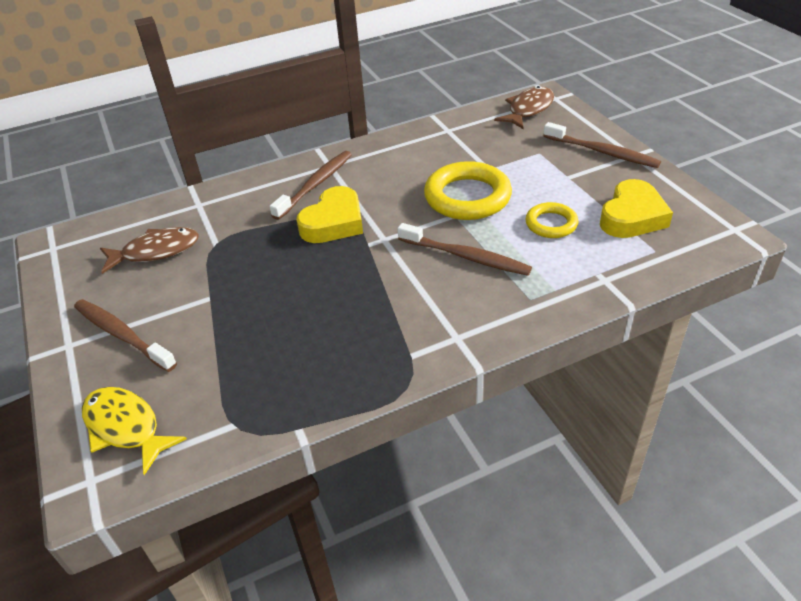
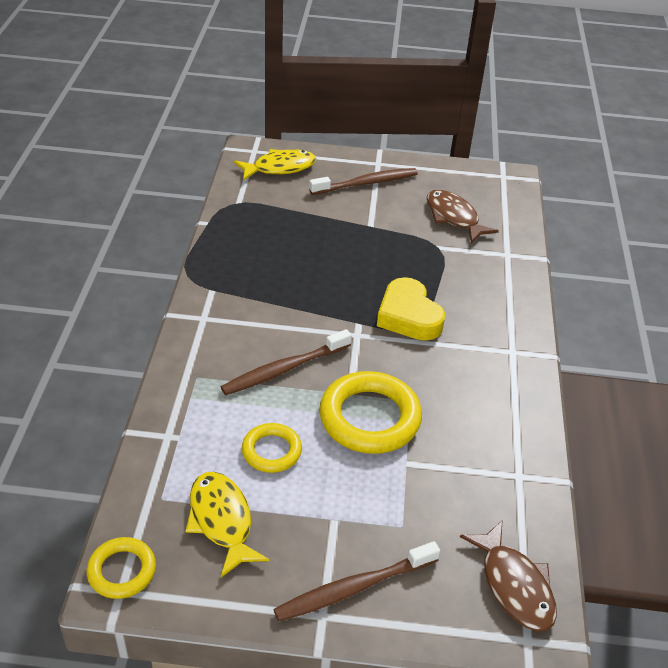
camera: 115 degrees right, 0 degrees up
brown fish [100,227,199,274] -> brown fish turned 135 degrees clockwise [427,189,499,243]
brown toothbrush [270,151,352,220] -> none
yellow heart [600,179,673,238] -> yellow fish [185,472,269,577]
none -> yellow ring [86,537,156,599]

